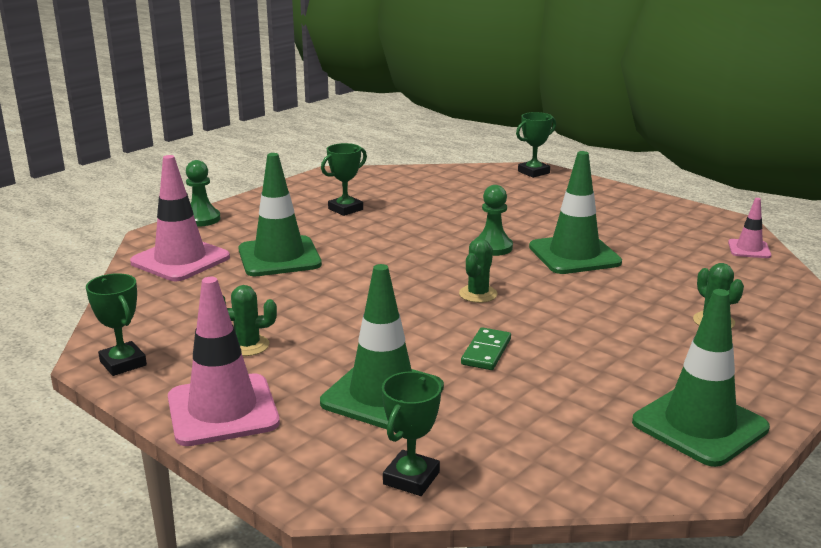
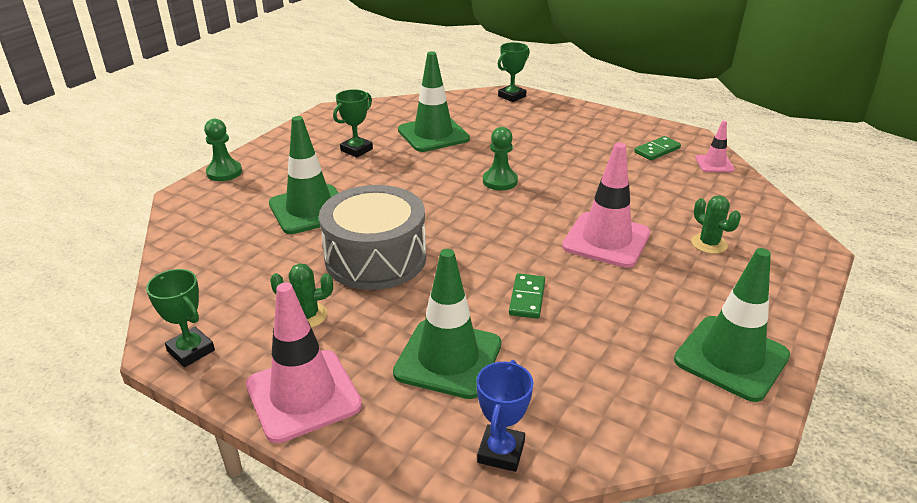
camera: 10 degrees left, 10 degrees up
pink traffic cone [130,155,230,281] -> pink traffic cone moved to [562,143,650,268]
green trophy [382,371,441,496] -> blue trophy [476,360,533,472]
green cactus [459,238,498,303] -> none
green traffic cone [529,151,622,274] -> green traffic cone moved to [398,52,470,152]
none -> grey drum [319,185,426,290]
none -> green domino [634,136,681,160]

